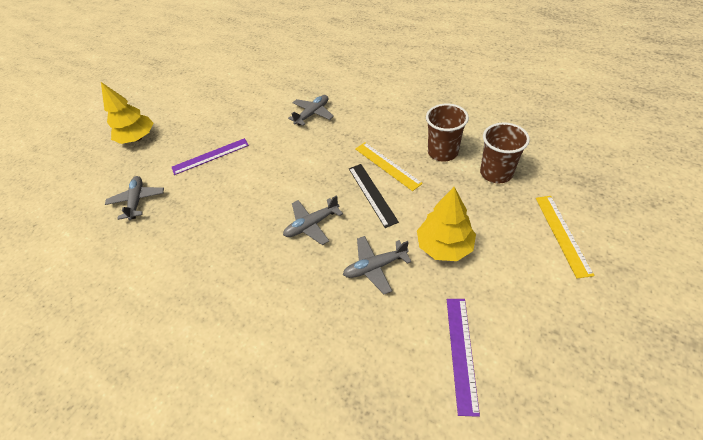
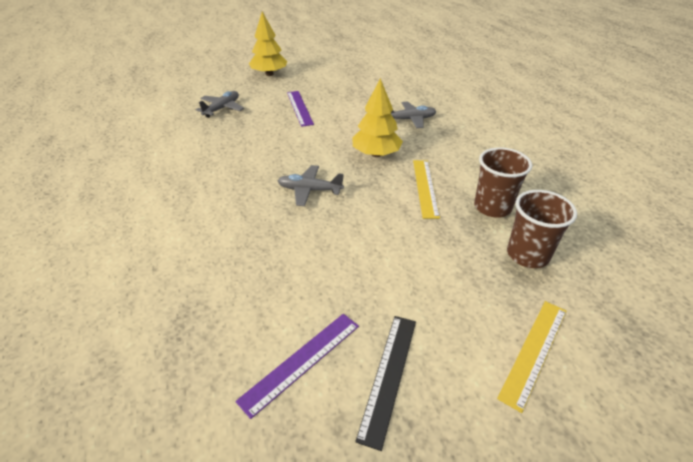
camera: 35 degrees right, 10 degrees down
purple ruler [172,138,249,175] -> purple ruler turned 60 degrees clockwise [287,91,314,127]
grey plane [343,236,412,294] -> none
black ruler [349,164,399,228] -> black ruler moved to [355,316,416,451]
yellow tree [417,187,476,261] -> yellow tree moved to [352,78,403,157]

